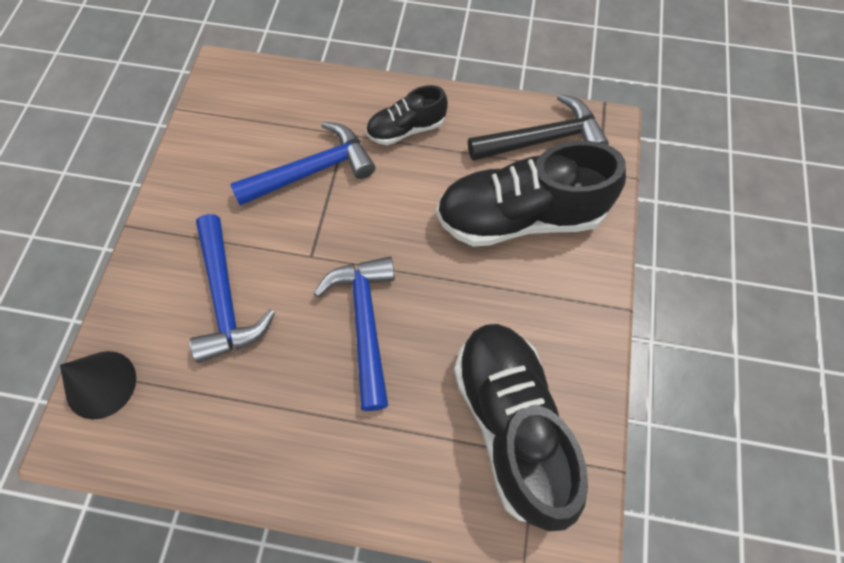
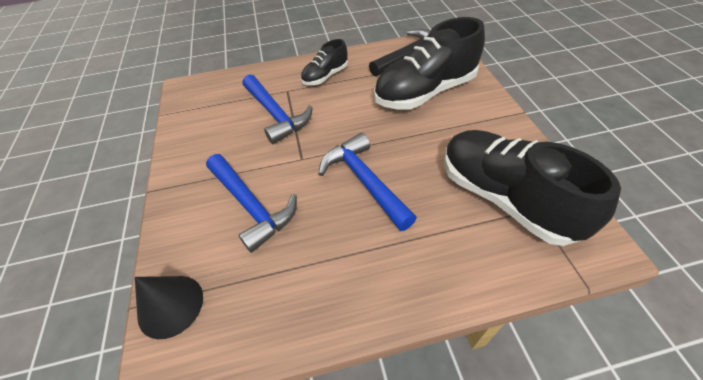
camera: 20 degrees left, 15 degrees down
blue hammer [230,122,375,206] -> blue hammer turned 105 degrees clockwise [243,75,313,144]

